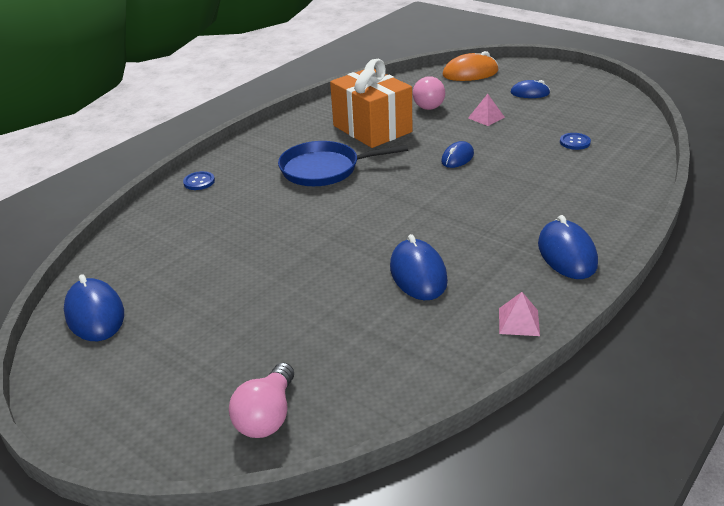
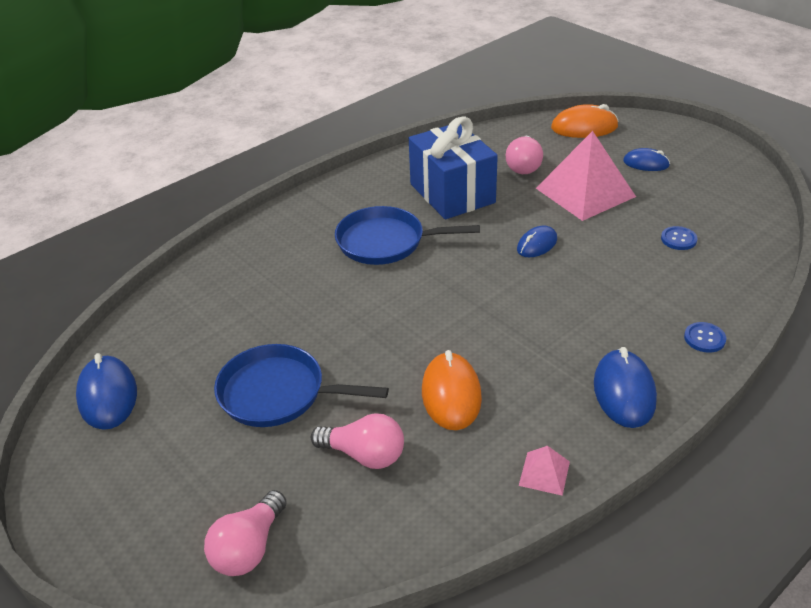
camera: 10 degrees right, 5 degrees up
blue button [183,171,215,190] -> blue button moved to [684,322,726,353]
orange gift [330,59,412,148] -> blue gift [409,116,498,219]
blue mouse [390,234,448,300] -> orange mouse [422,350,482,430]
pink pyramid [468,94,505,126] -> pink pyramid [536,131,636,221], size x2.32
none -> blue pan [214,344,389,427]
none -> pink light bulb [311,413,404,469]

